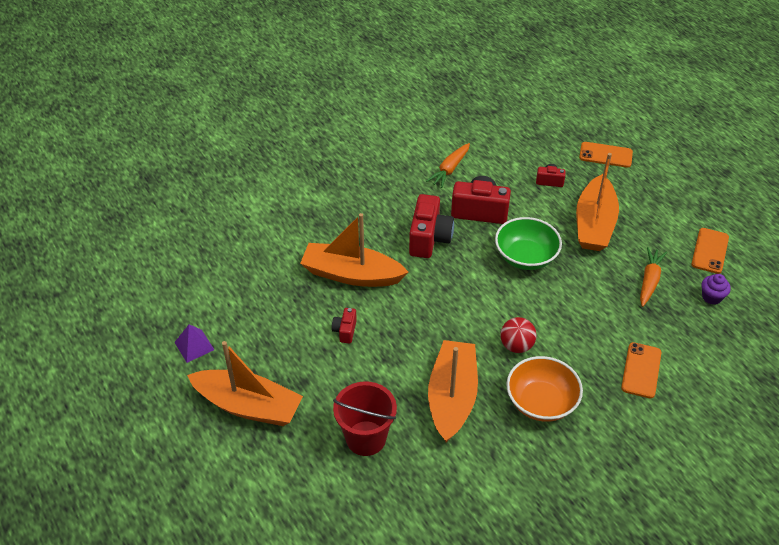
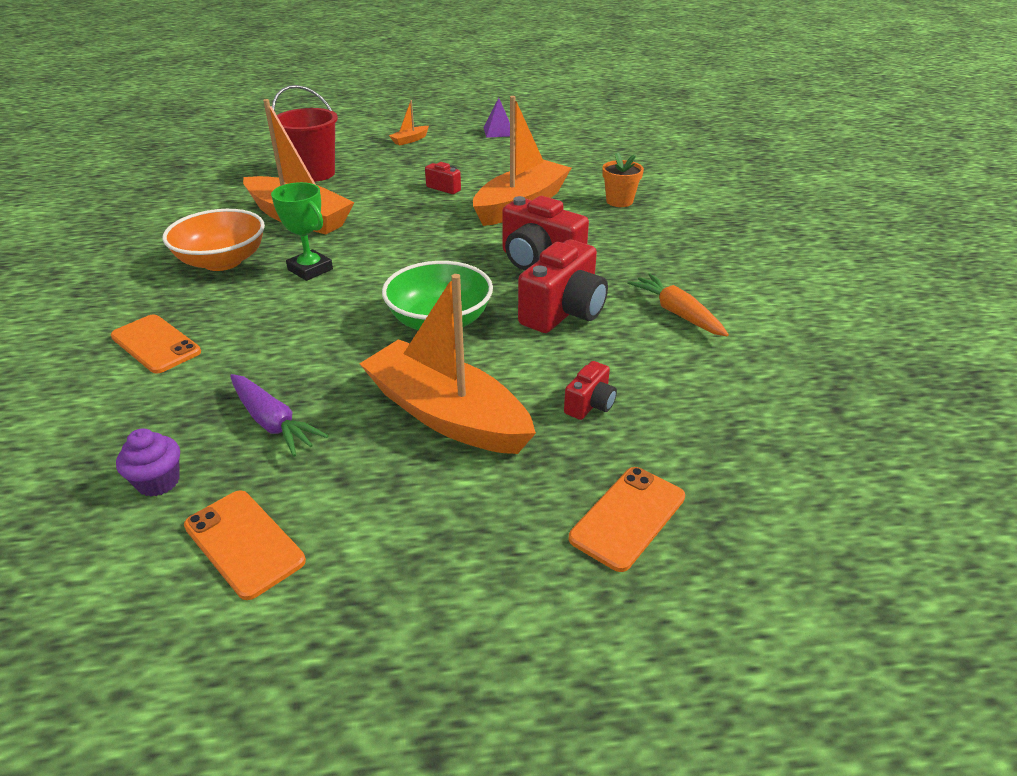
camera: 115 degrees right, 10 degrees down
orange boat [187,341,303,426] -> orange boat [389,100,429,146], size x0.42
red ball [500,317,537,353] -> green trophy [271,182,333,281]
orange carrot [640,247,667,307] -> purple carrot [230,374,329,457]
none -> orange flower pot [602,152,644,207]

